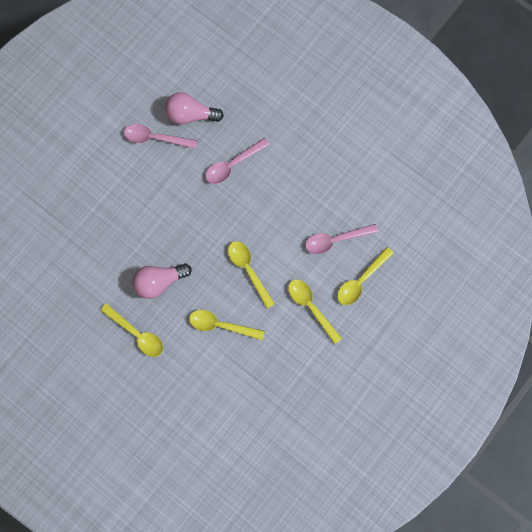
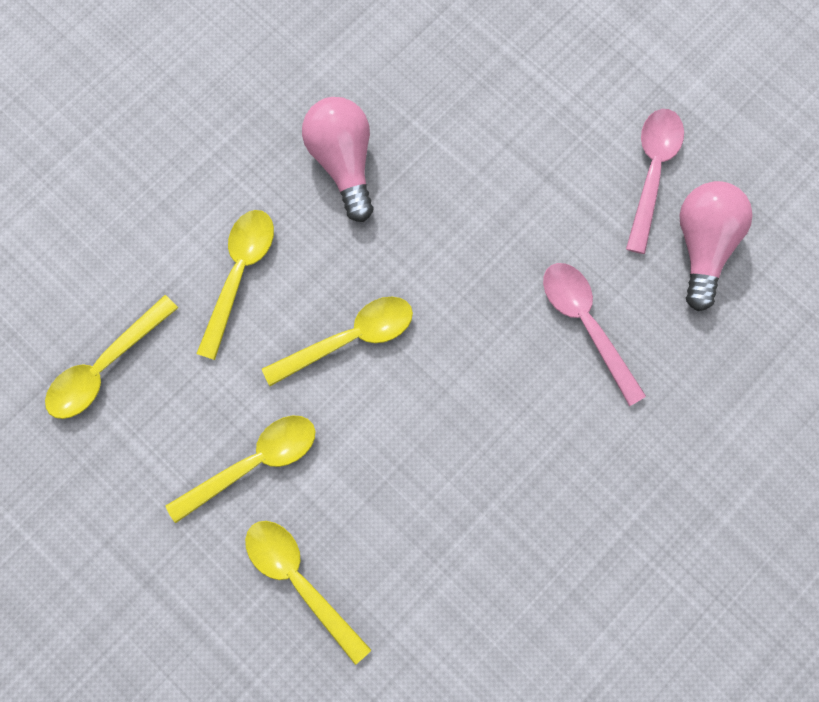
camera: 95 degrees right, 0 degrees up
yellow spoon [100,303,163,357] -> yellow spoon moved to [45,295,178,419]
pink spoon [305,224,378,254] -> none

